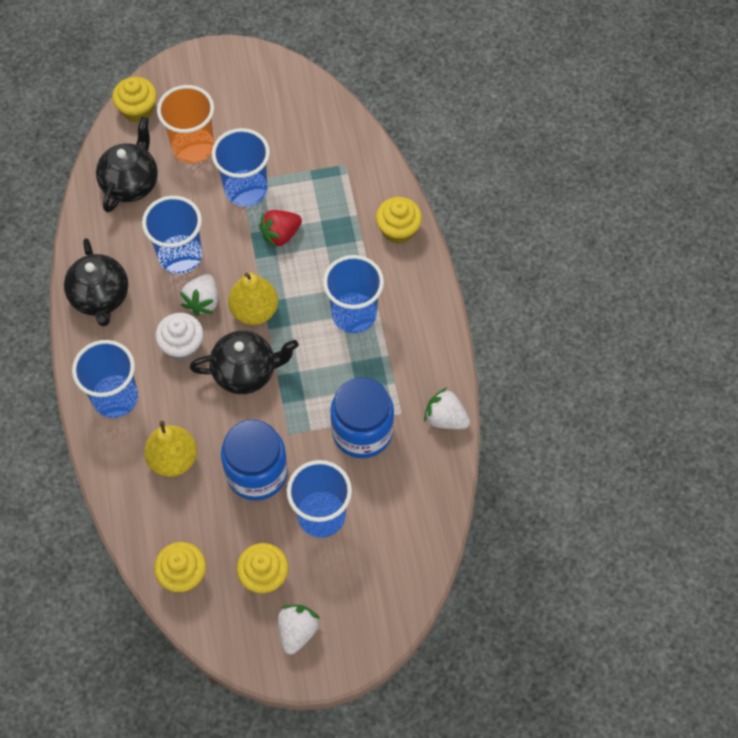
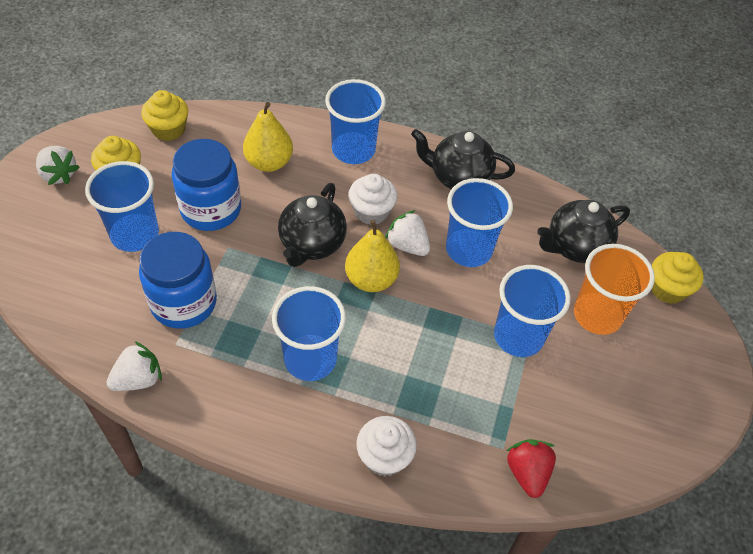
camera: 115 degrees right, 10 degrees down
black teapot [96,117,158,212] -> black teapot turned 105 degrees clockwise [538,200,630,263]
red strawberry [259,210,302,249] -> red strawberry moved to [507,439,556,498]
yellow cupcake [376,197,422,244] -> white cupcake [356,416,417,476]

